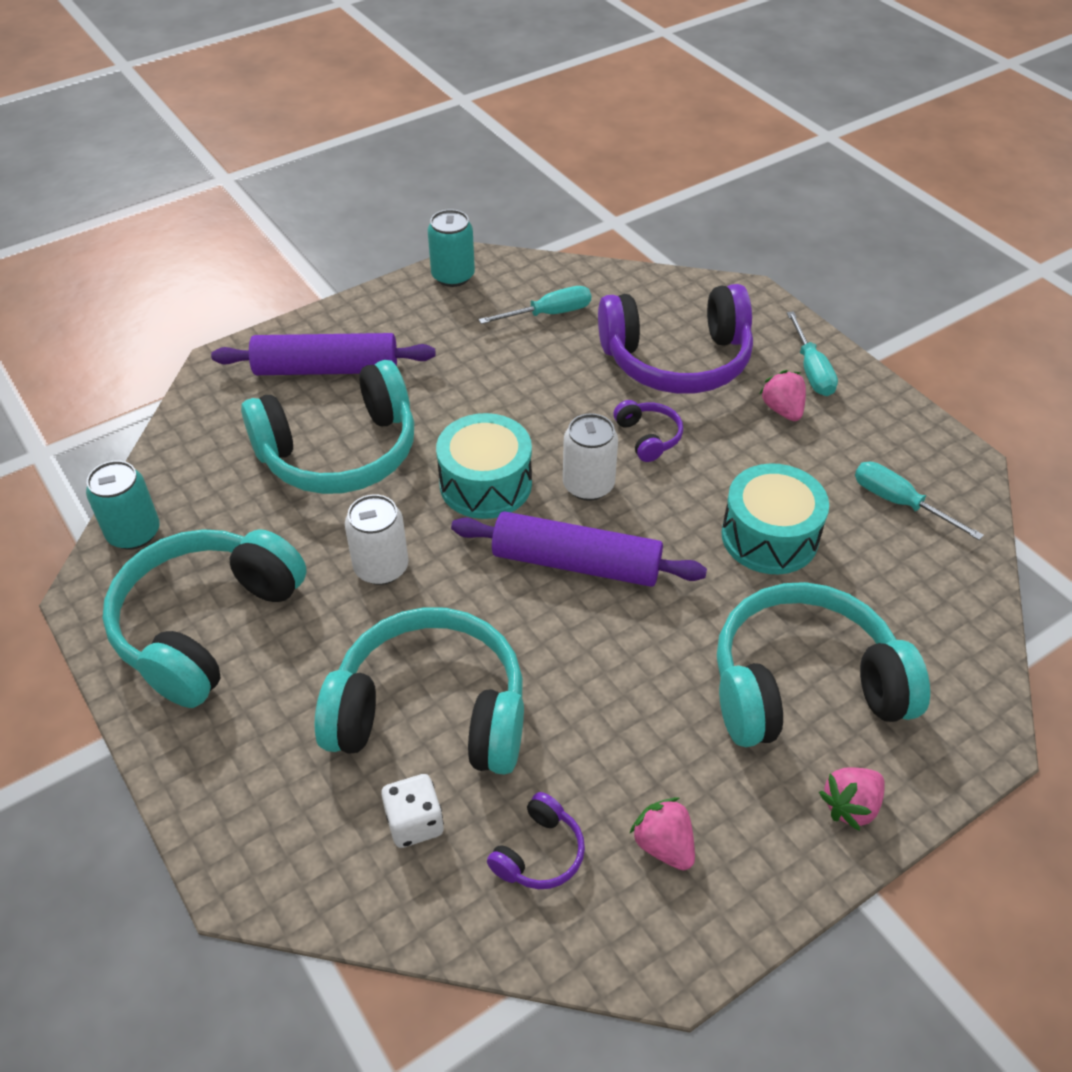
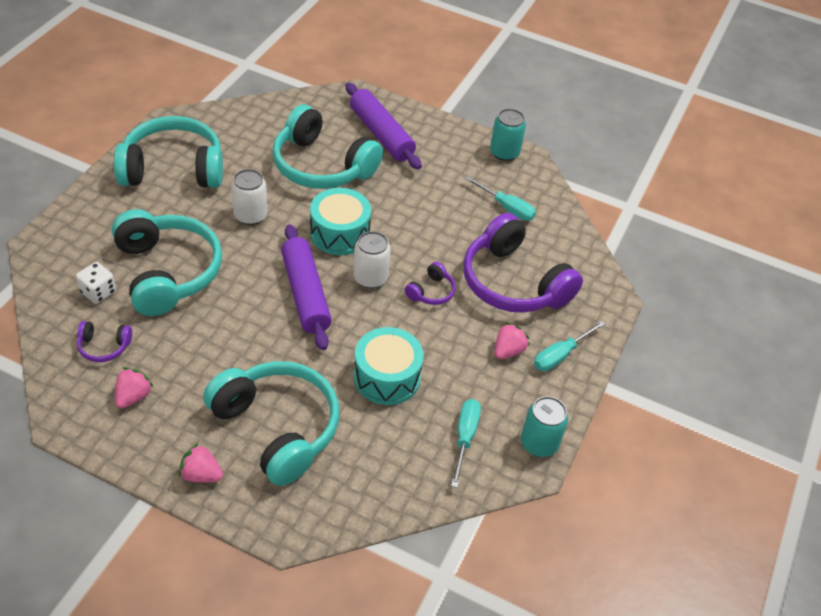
camera: 55 degrees right, 0 degrees up
turquoise can [86,461,160,549] -> turquoise can moved to [521,396,568,457]

